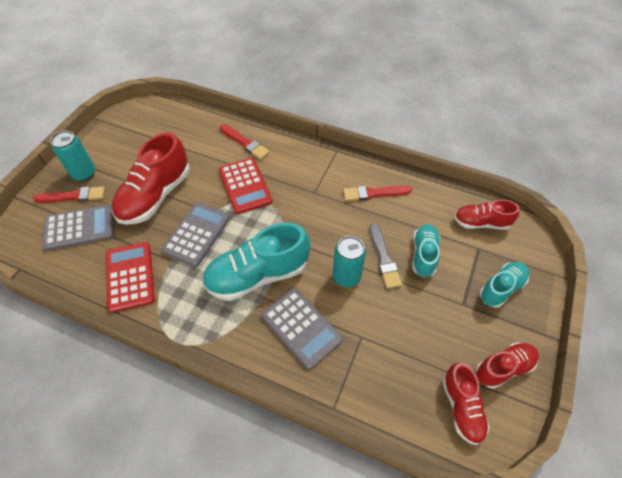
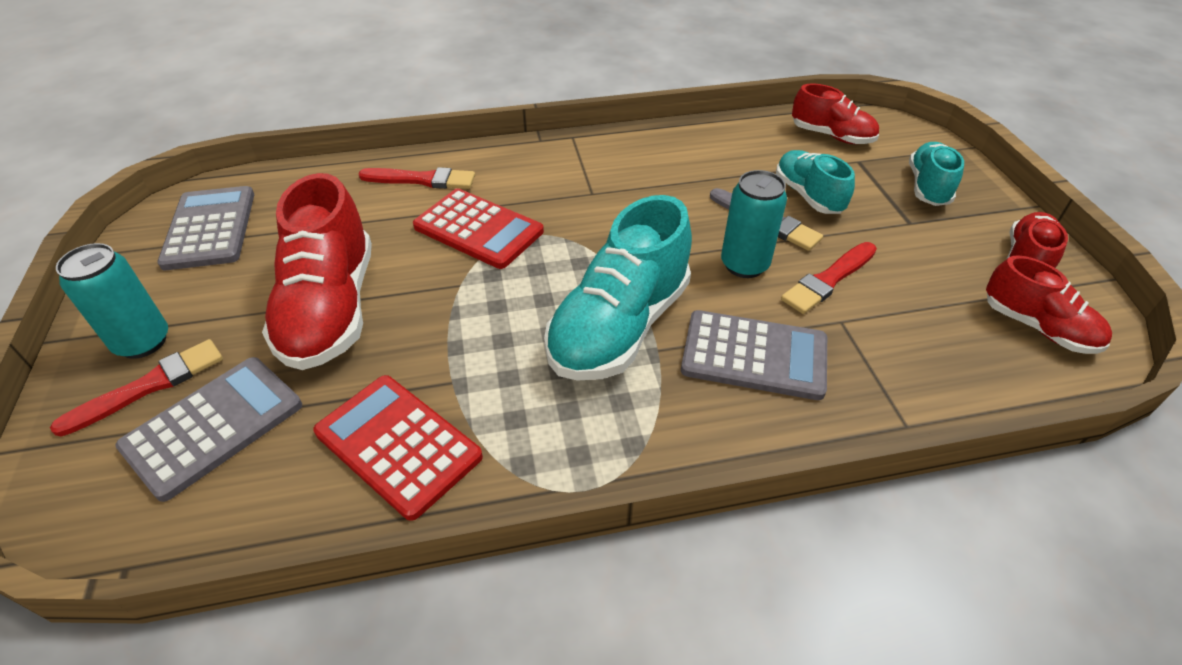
camera: 35 degrees left, 10 degrees down
grey calculator [161,202,230,267] -> grey calculator moved to [157,186,254,270]
red brush [343,185,412,201] -> red brush moved to [781,242,877,314]
red shoe [454,199,520,230] -> red shoe turned 120 degrees counterclockwise [792,83,879,144]

